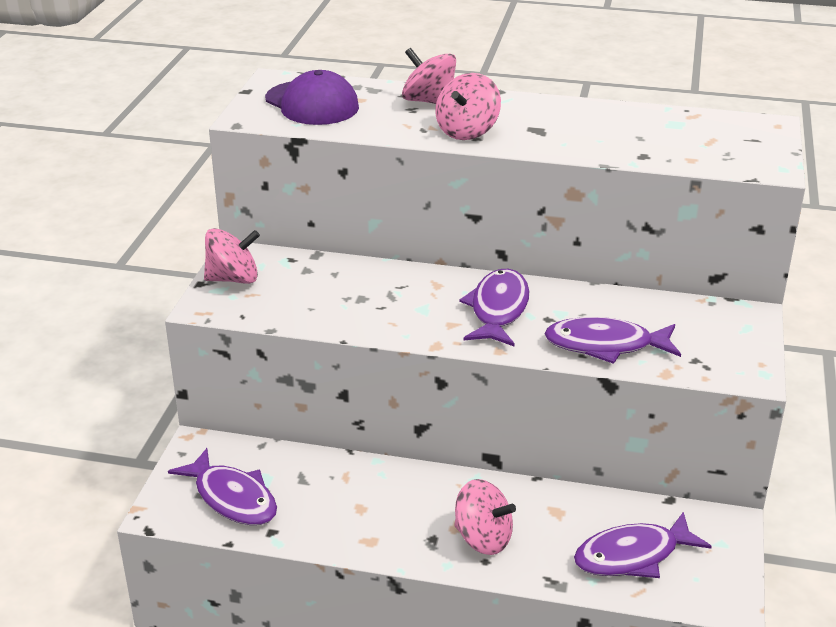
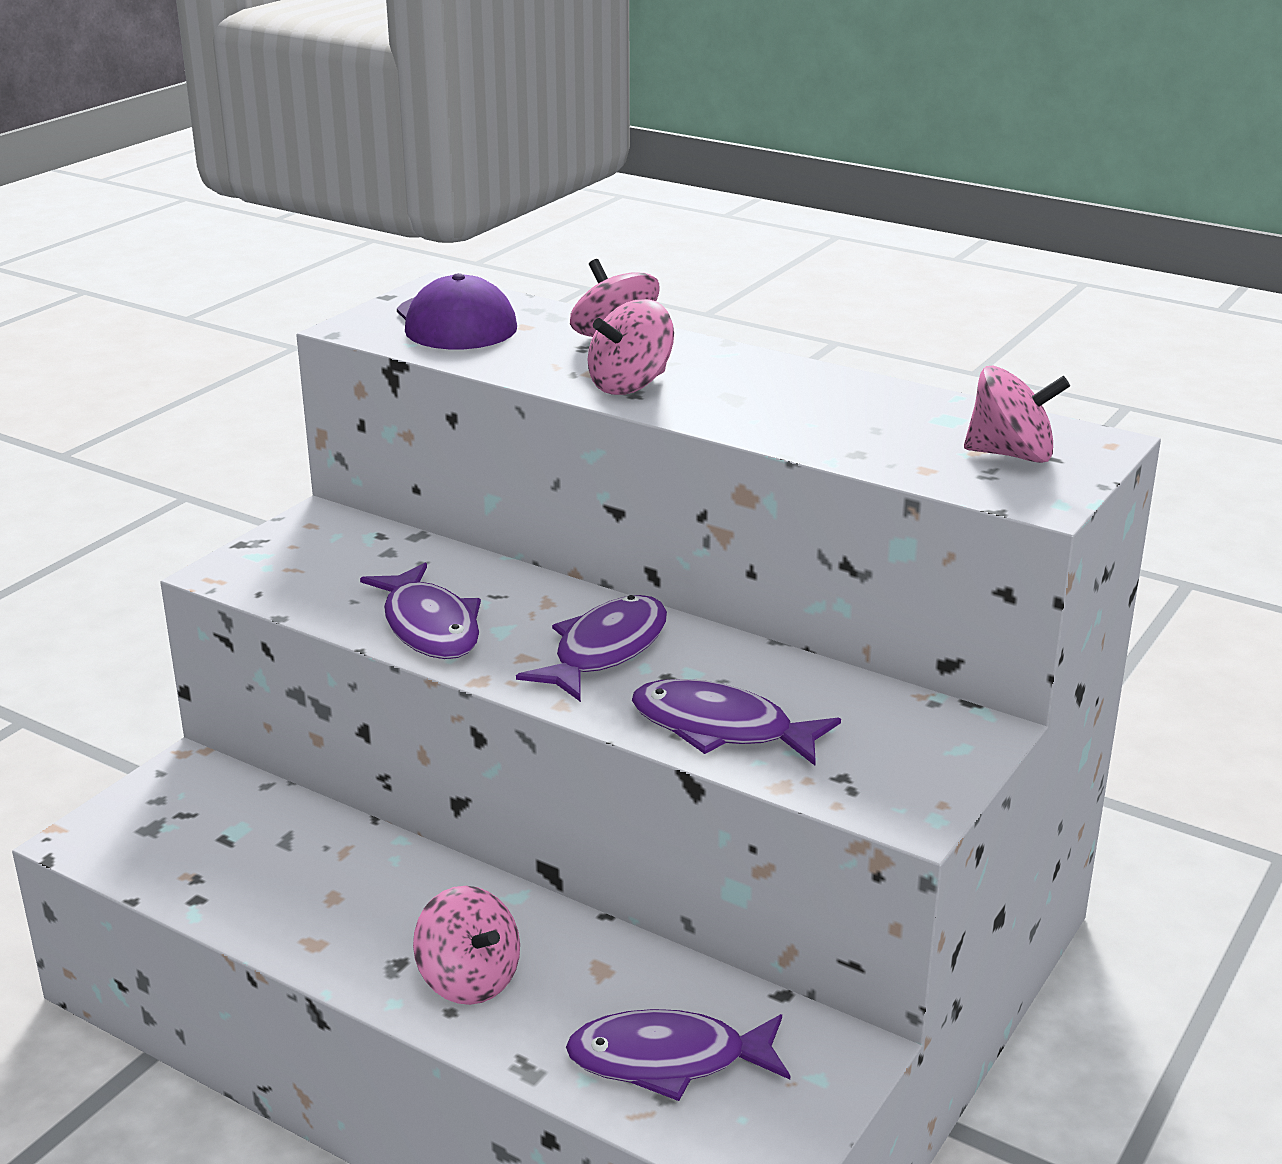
camera: 20 degrees right, 5 degrees down
purple fish [168,448,277,525] -> purple fish moved to [360,563,481,659]
pink spinning top [204,228,260,284] -> pink spinning top moved to [964,366,1070,463]

